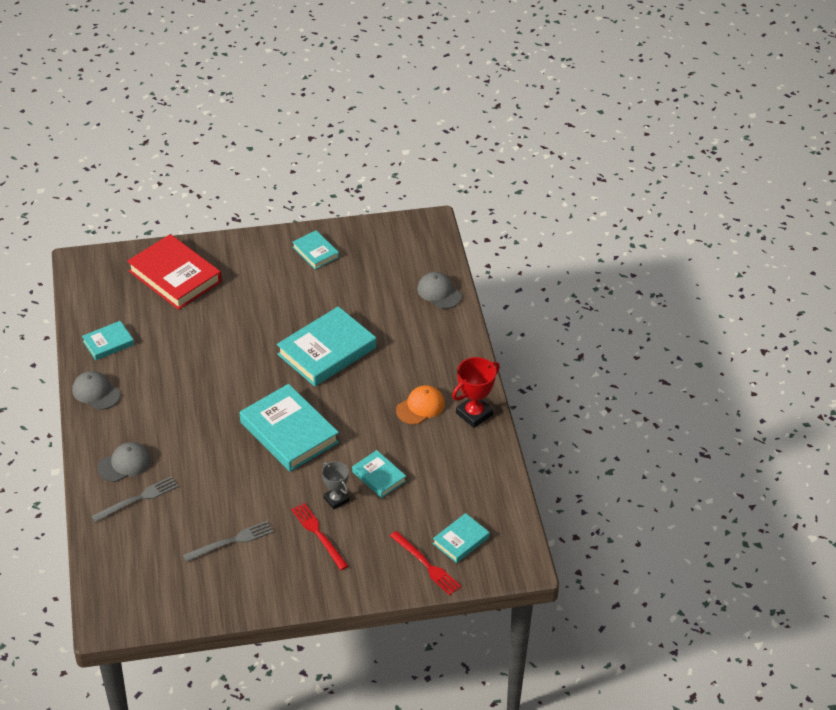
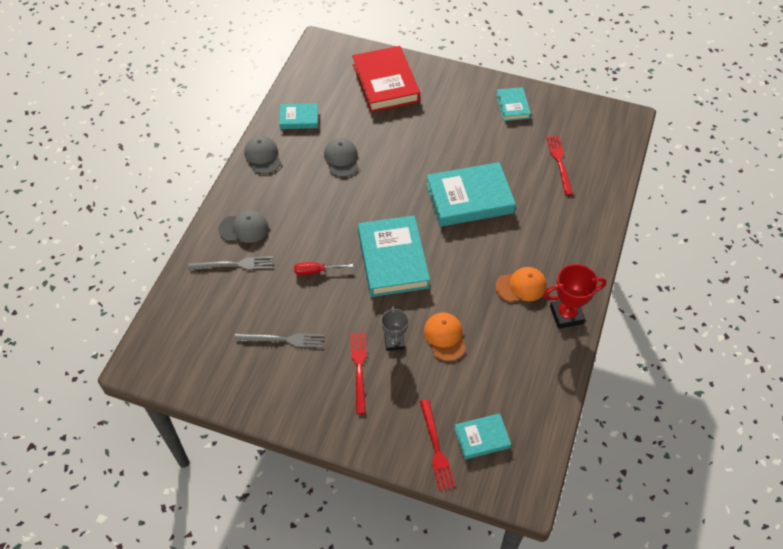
camera: 30 degrees right, 10 degrees up
turquoise book [352,450,406,498] -> orange cap [424,312,466,361]
grey cap [417,272,462,309] -> grey cap moved to [324,138,358,177]
none -> red screwdriver [294,262,353,275]
none -> red fork [546,135,573,196]

